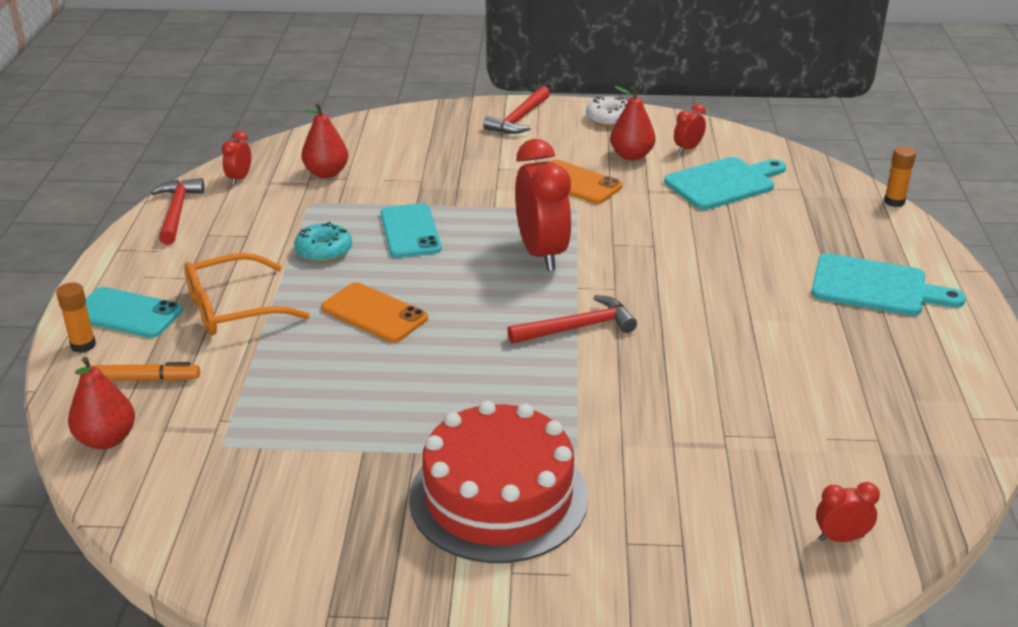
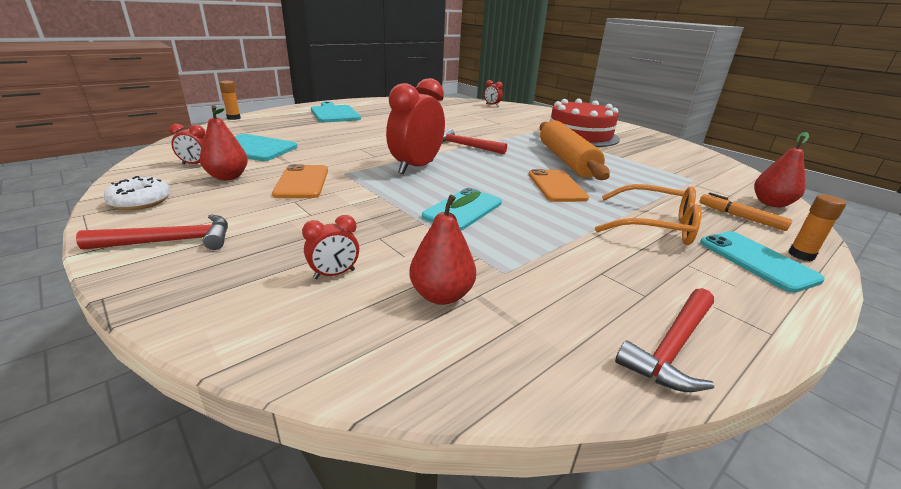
camera: 135 degrees left, 5 degrees down
red clock [222,131,251,185] -> red clock moved to [302,215,359,279]
turquoise donut [294,222,352,263] -> none
none -> orange rolling pin [540,120,610,180]

